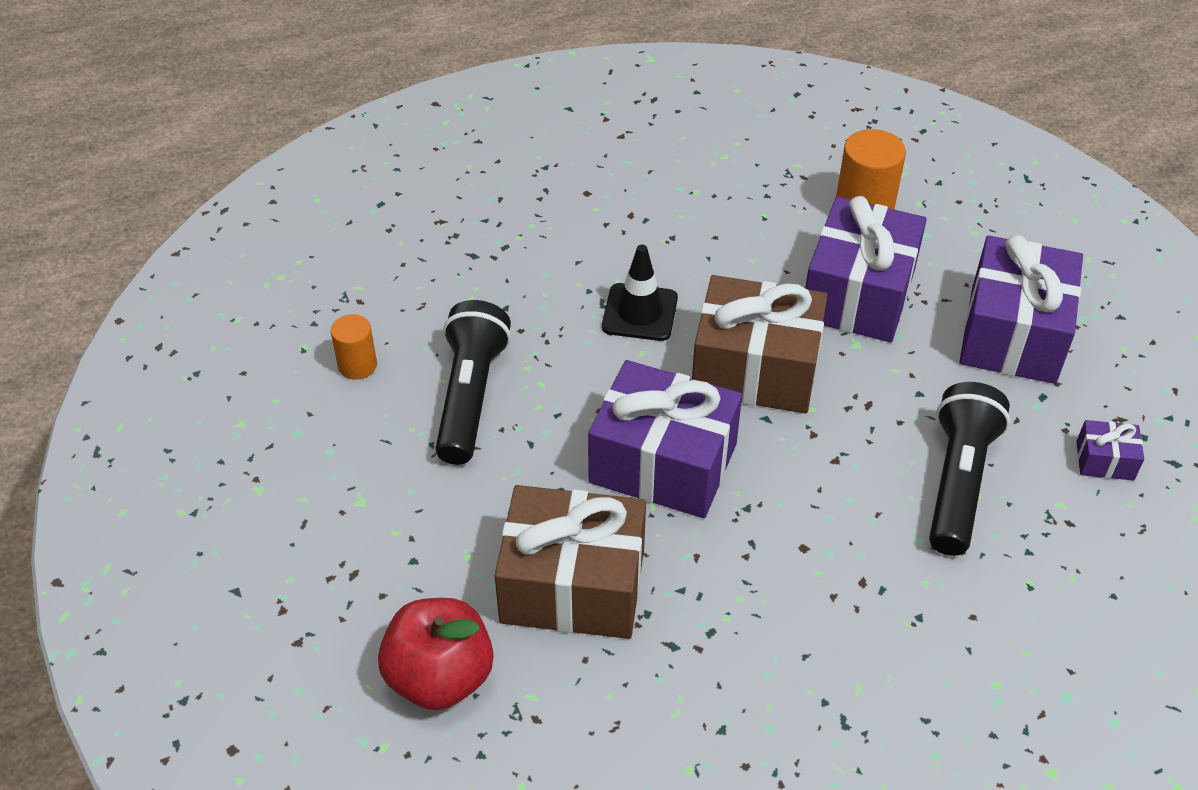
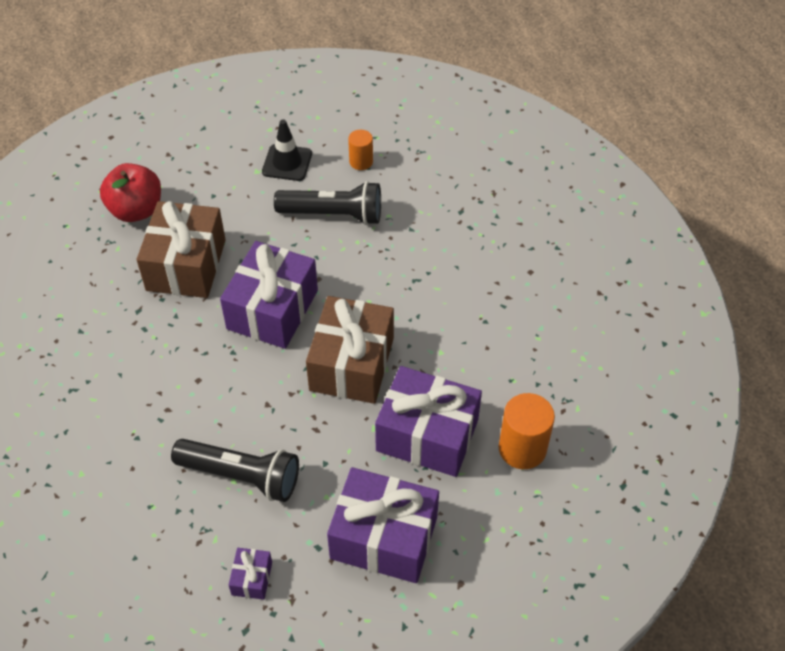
camera: 90 degrees right, 5 degrees up
black traffic cone [602,244,678,341] -> black traffic cone moved to [262,119,312,181]

